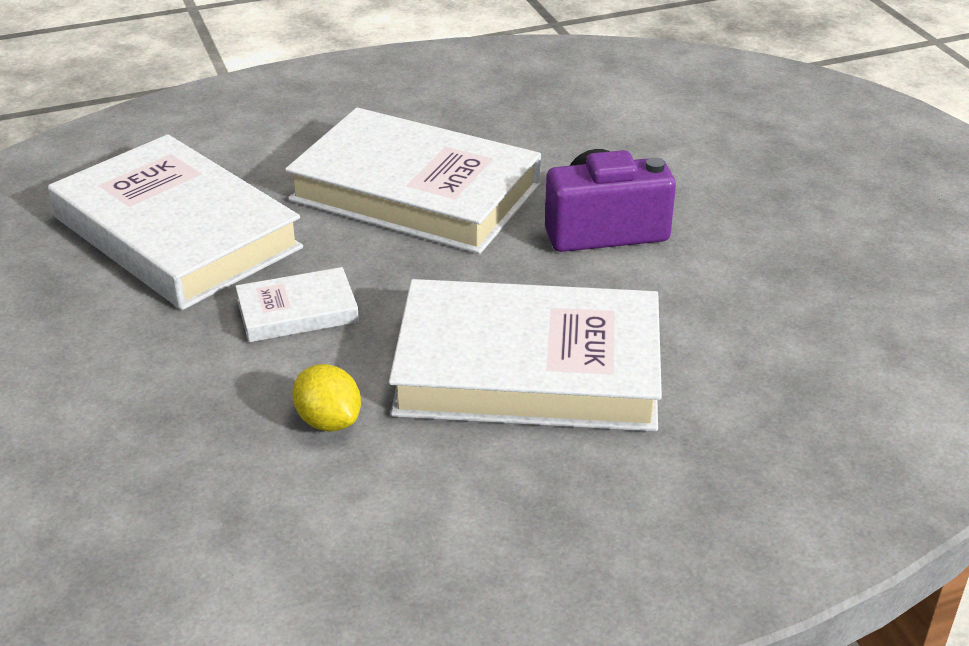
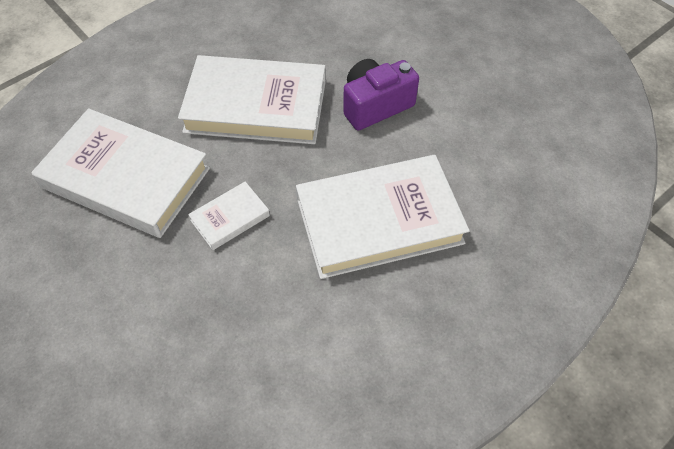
camera: 20 degrees left, 20 degrees up
yellow lemon [292,364,361,432] -> none

